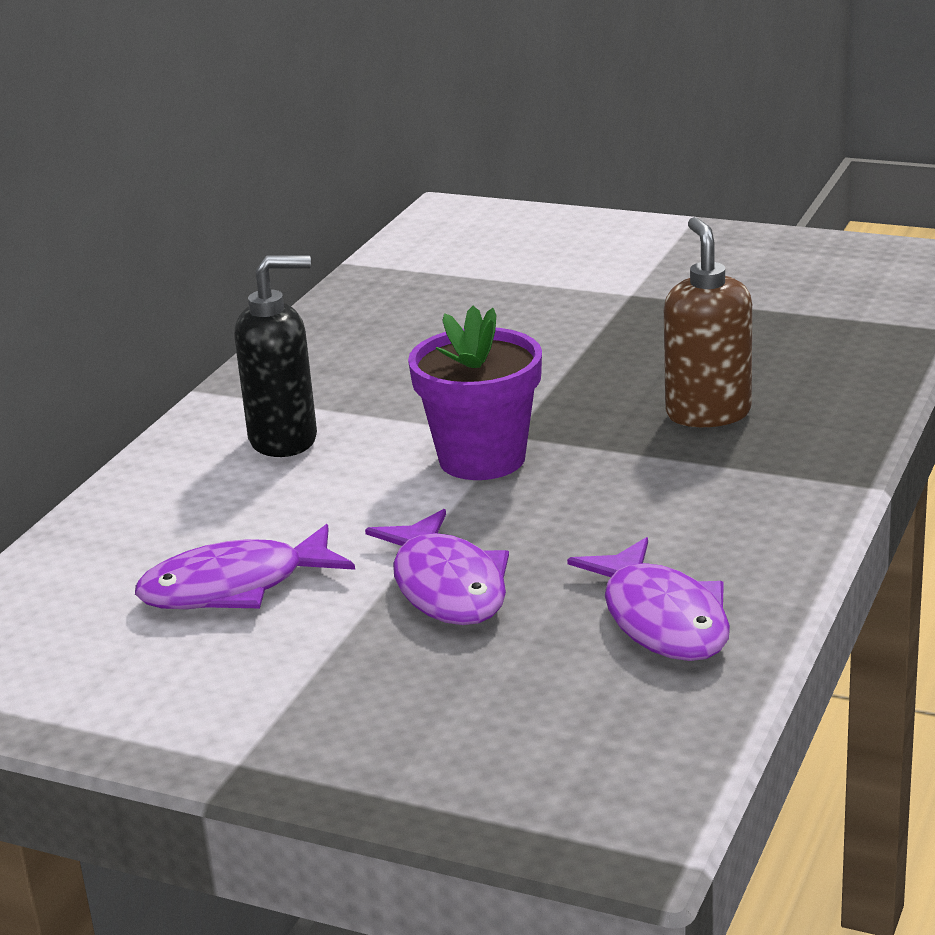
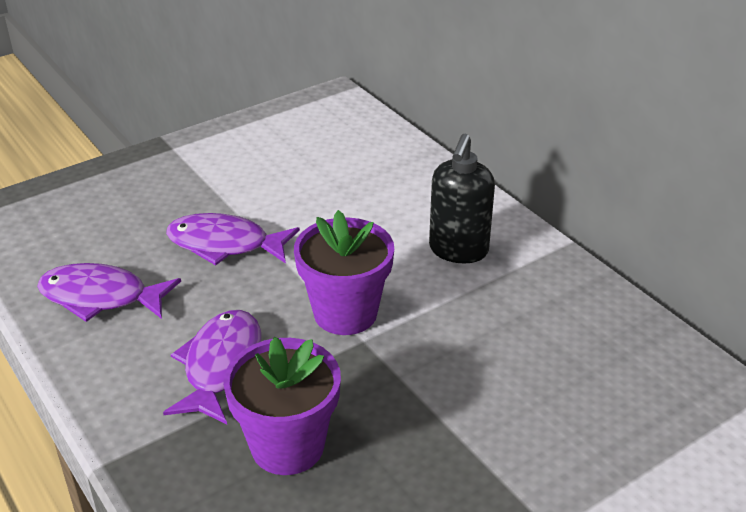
camera: 120 degrees right, 10 degrees up
purple fish [135,524,355,609] -> purple fish moved to [163,310,261,424]
brown soap dispenser [664,217,752,427] -> purple flower pot [223,337,341,475]

